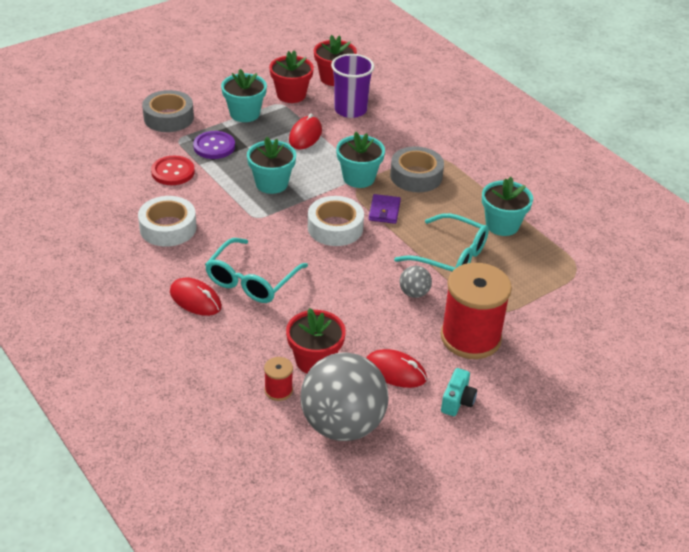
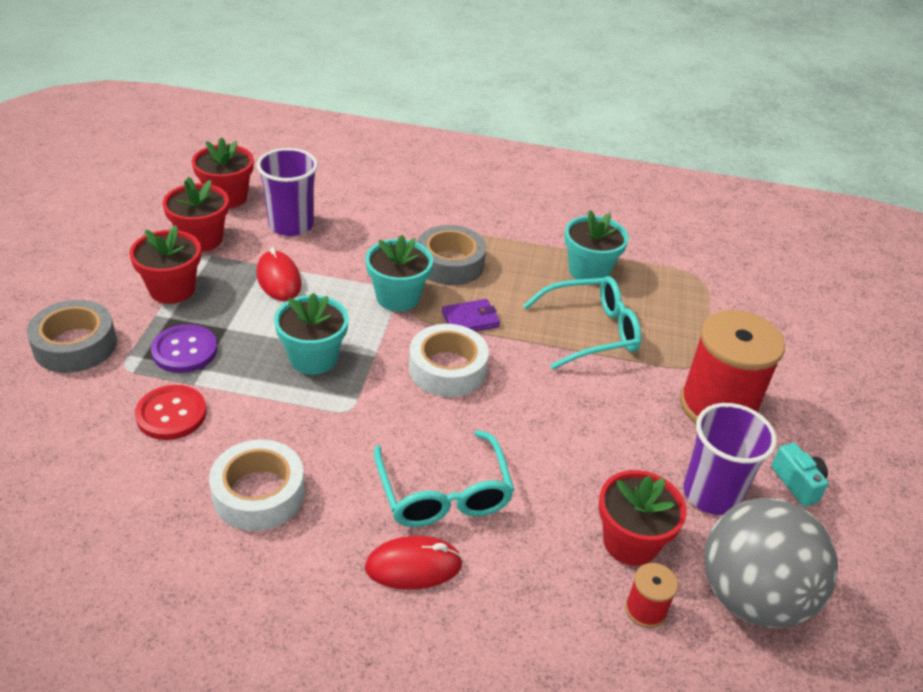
camera: 45 degrees left, 0 degrees up
turquoise flower pot [221,69,267,122] -> red flower pot [129,225,201,304]
red mouse [367,349,427,388] -> purple cup [683,403,777,515]
purple wallet [369,194,401,224] -> purple wallet turned 75 degrees counterclockwise [442,299,500,332]
grey ball [400,266,432,298] -> none

